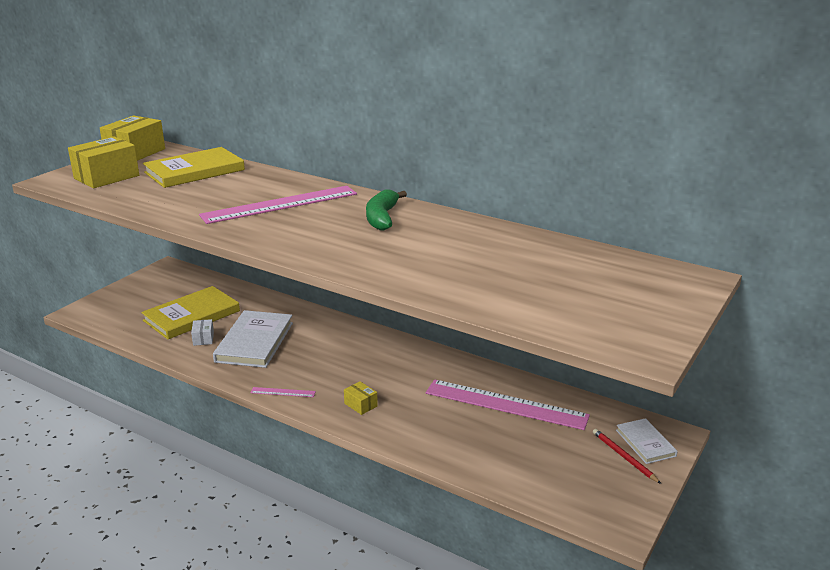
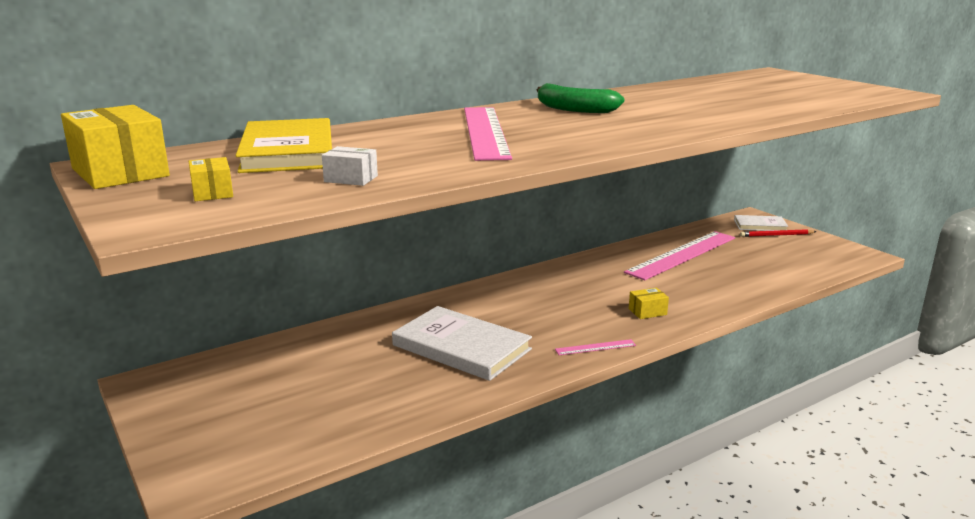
camera: 65 degrees left, 5 degrees down
yellow box [68,136,139,188] -> yellow box [189,157,233,201], size x0.48
yellow book [141,286,240,339] -> none
white box [191,319,214,346] -> white box moved to [322,146,378,186]
pink ruler [251,387,316,397] -> pink ruler turned 45 degrees clockwise [555,339,636,355]

